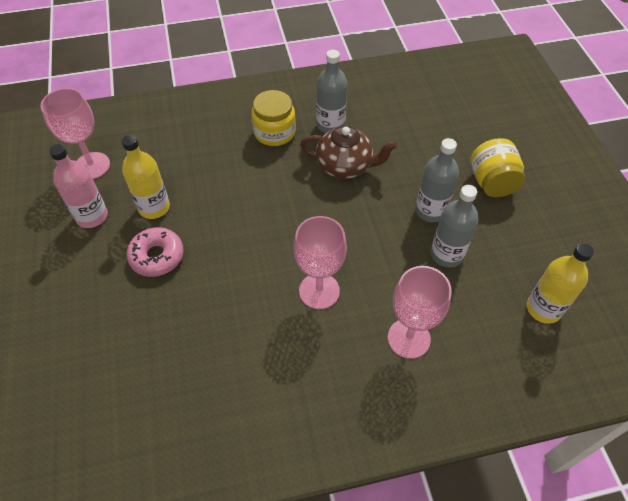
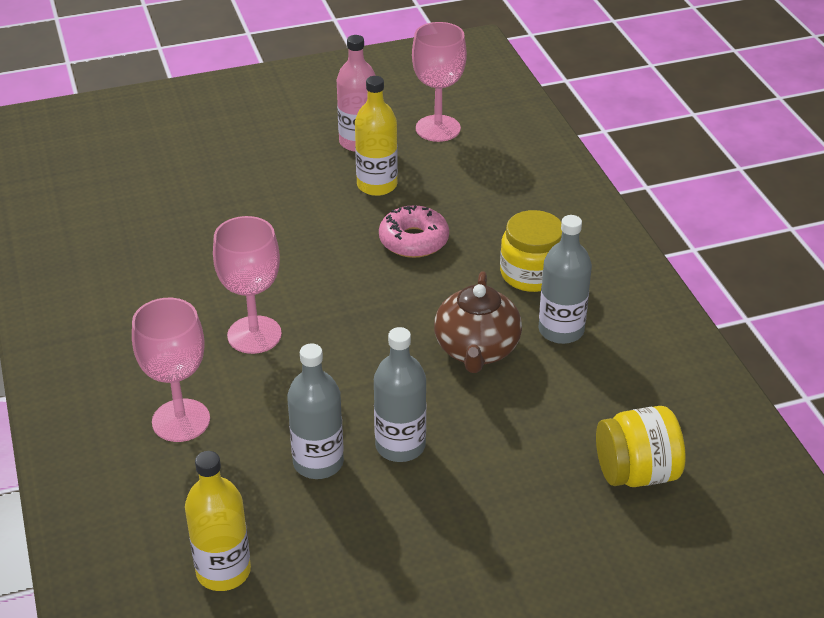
camera: 85 degrees right, 15 degrees down
pink donut [126,227,184,277] -> pink donut moved to [379,205,449,258]
yellow jar [470,138,525,197] -> yellow jar moved to [596,406,686,487]

